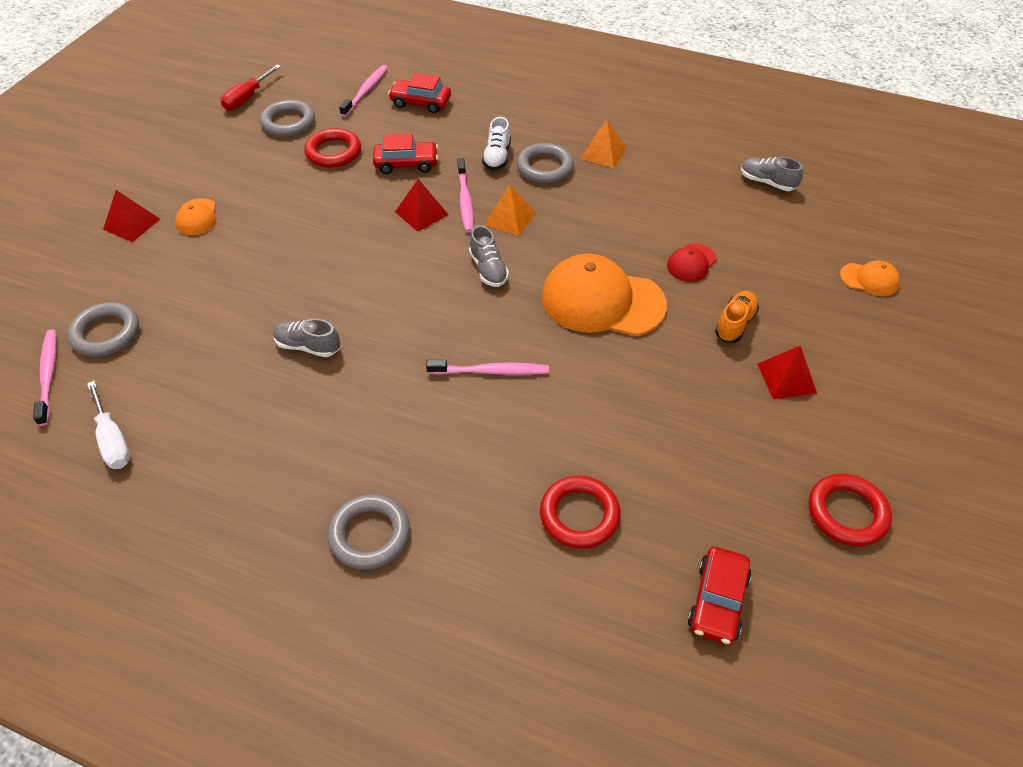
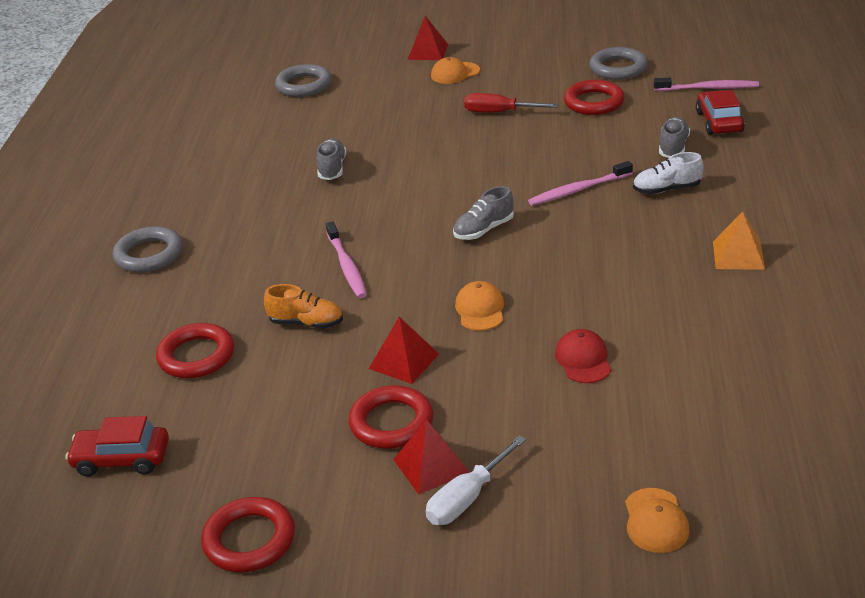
camera: 75 degrees right, 15 degrees down
pink toothbrush [33,329,56,426] -> none
white screwdriver [87,381,130,469] -> white screwdriver moved to [426,435,526,525]
red screwdriver [221,64,281,110] -> red screwdriver moved to [464,93,559,113]
red car [373,134,438,174] -> none
red pyramid [395,179,449,232] -> red pyramid moved to [369,317,439,384]
orange pyramid [484,185,536,236] -> none
grey ring [517,143,574,184] -> none
orange cap [541,253,667,336] -> orange cap [455,281,504,331], size x0.47
red cap [667,244,717,282] -> red cap turned 60 degrees clockwise [555,329,611,383]
orange shoe [715,291,759,342] -> orange shoe moved to [264,284,343,329]
grey shoe [741,157,803,191] -> grey shoe moved to [659,117,690,158]
none -> red ring [348,385,433,449]

